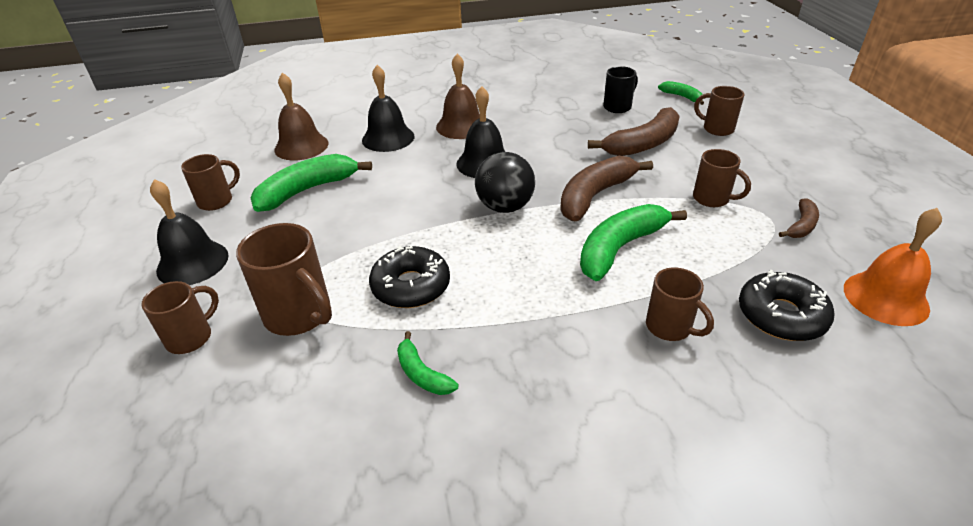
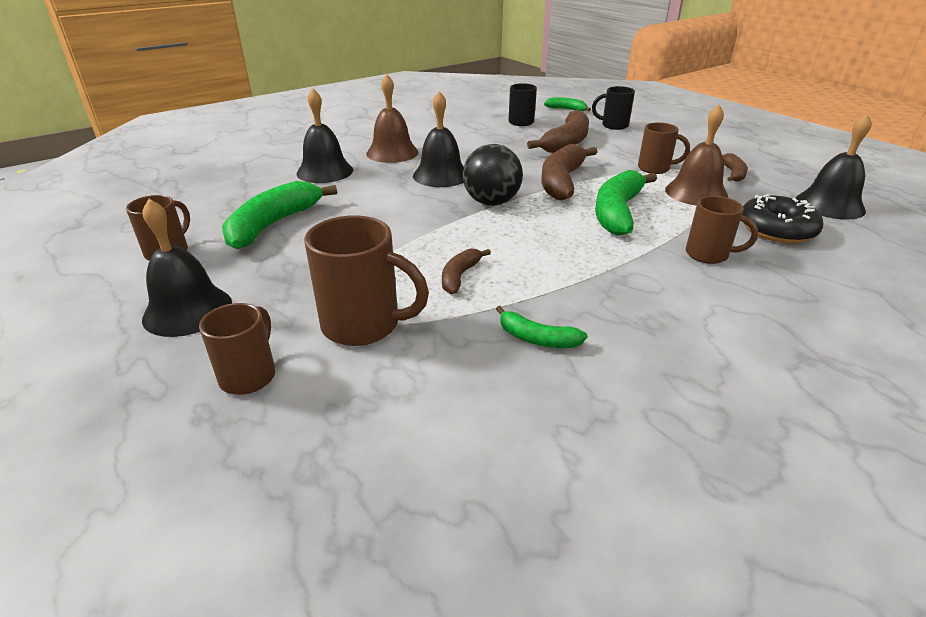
camera: 25 degrees left, 5 degrees down
brown bell [274,73,328,160] -> brown bell moved to [665,105,728,206]
black donut [369,245,450,308] -> brown banana [442,249,491,294]
brown mug [694,86,744,136] -> black mug [592,86,635,130]
orange bell [844,208,942,326] -> black bell [796,113,872,219]

